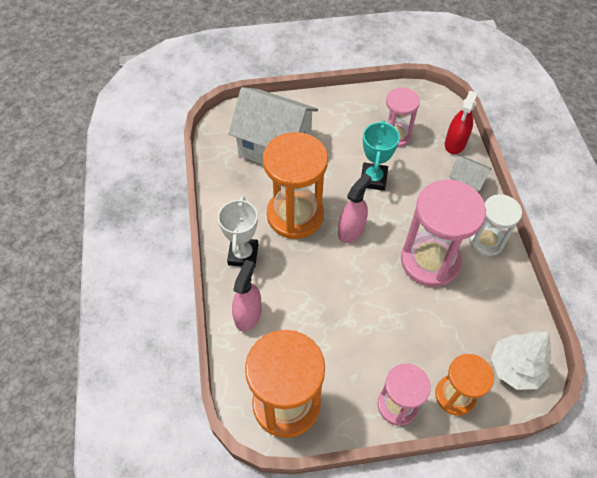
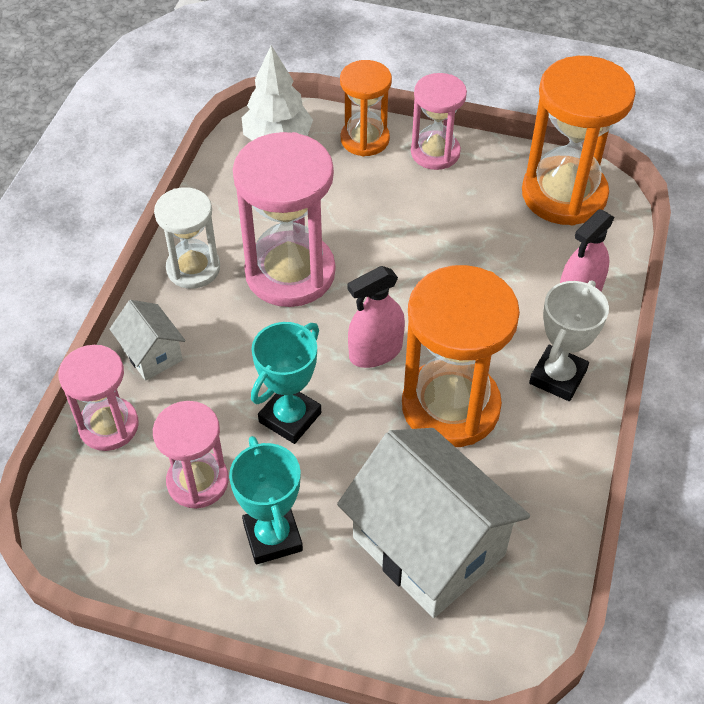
camera: 155 degrees left, 5 degrees down
red spray bottle [445,91,478,154] -> pink hourglass [58,345,139,451]
none -> turquoise trophy [229,436,303,564]

